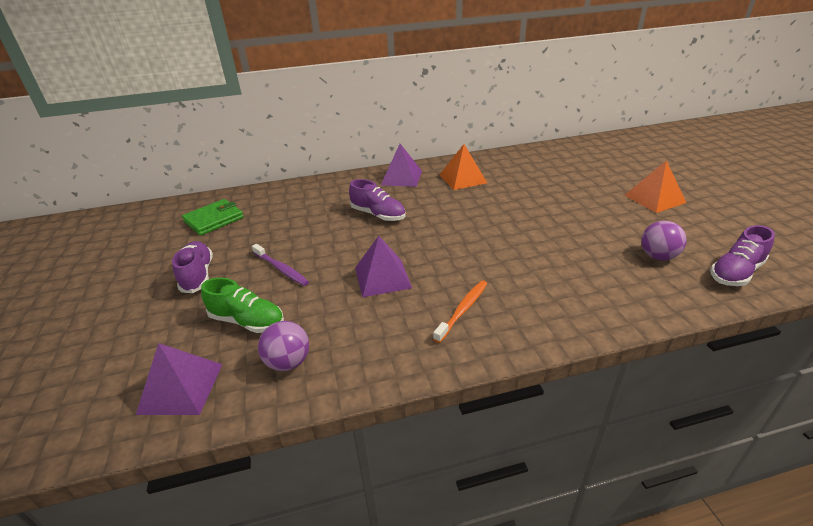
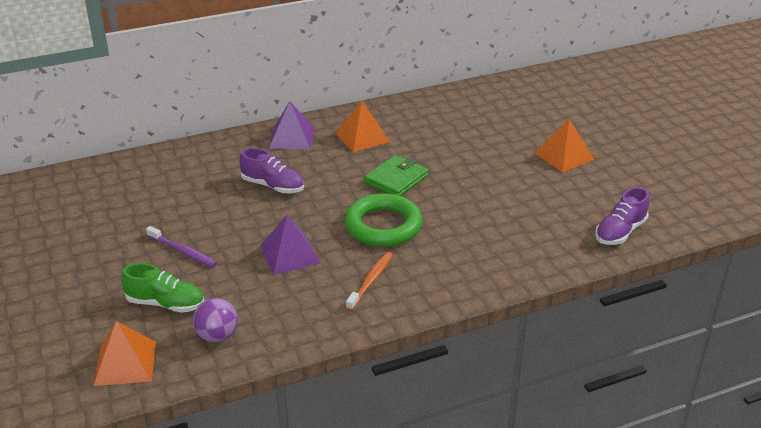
camera: 10 degrees left, 0 degrees up
purple pyramid [136,343,223,415] -> orange pyramid [94,321,156,386]
purple shoe [172,241,213,293] -> none
green wallet [182,199,244,236] -> green wallet moved to [364,155,428,196]
purple ball [641,221,687,261] -> none
none -> green ring [344,193,423,247]

